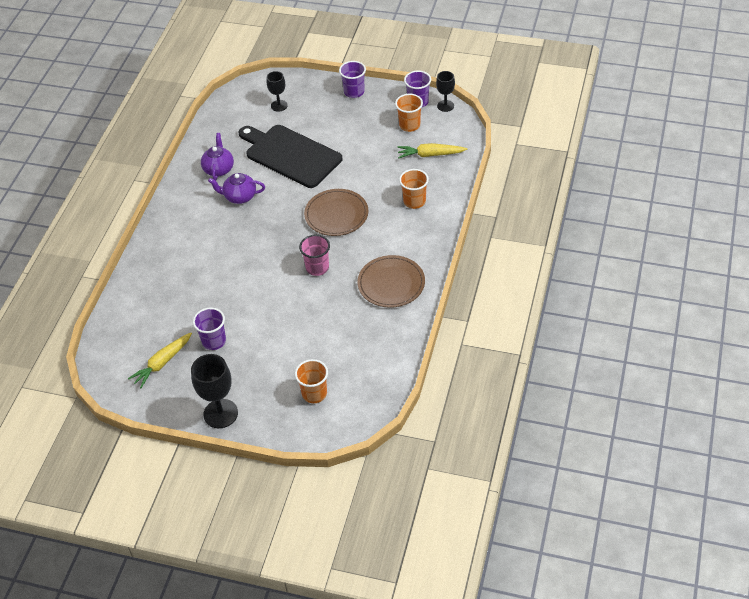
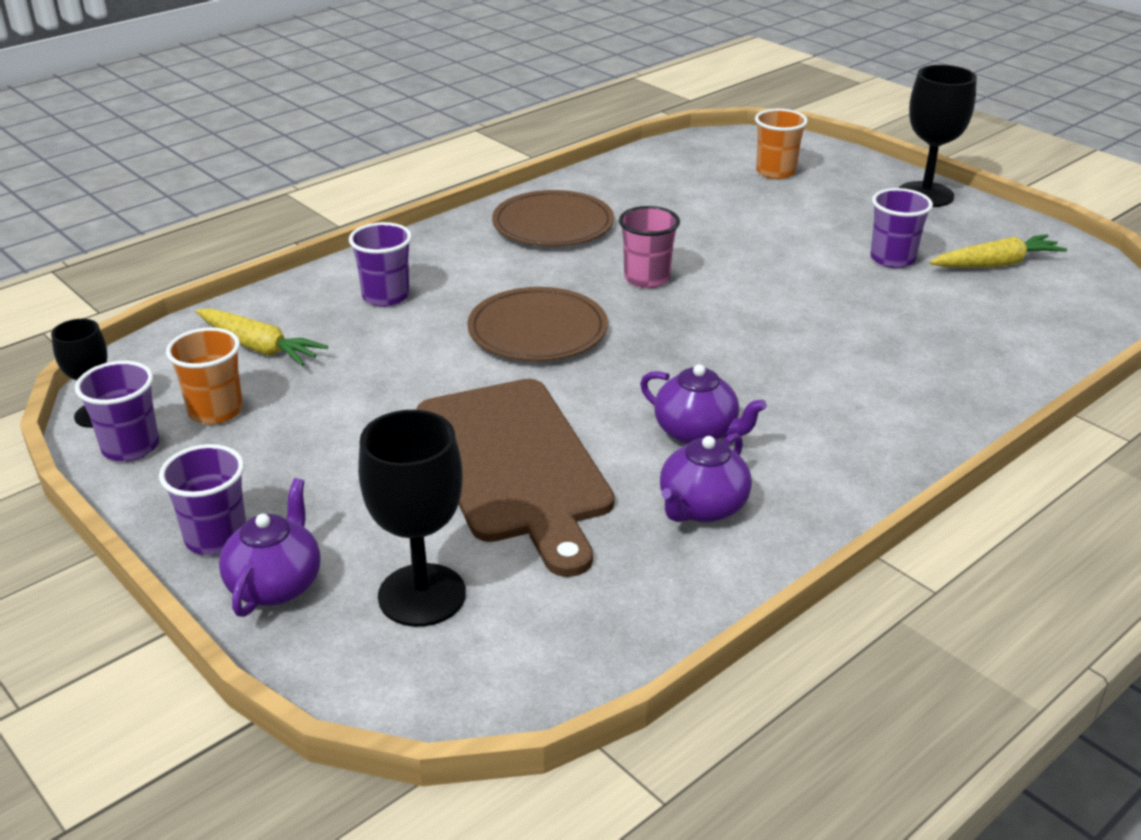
camera: 150 degrees left, 15 degrees down
black cutting board [239,125,343,188] -> brown cutting board [416,379,615,577]
black goblet [266,71,288,112] -> black goblet [358,410,466,627], size x1.66
orange cup [399,169,429,209] -> purple cup [349,222,412,307]
none -> purple teapot [219,478,321,617]

